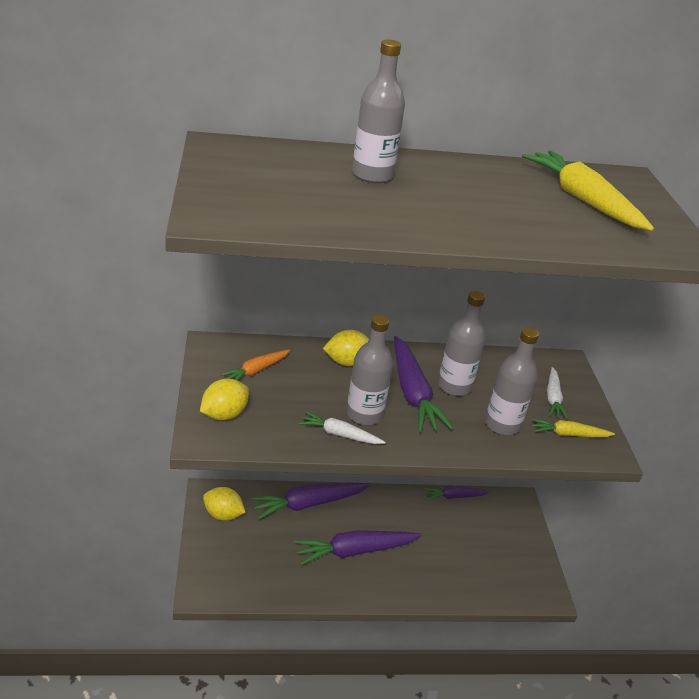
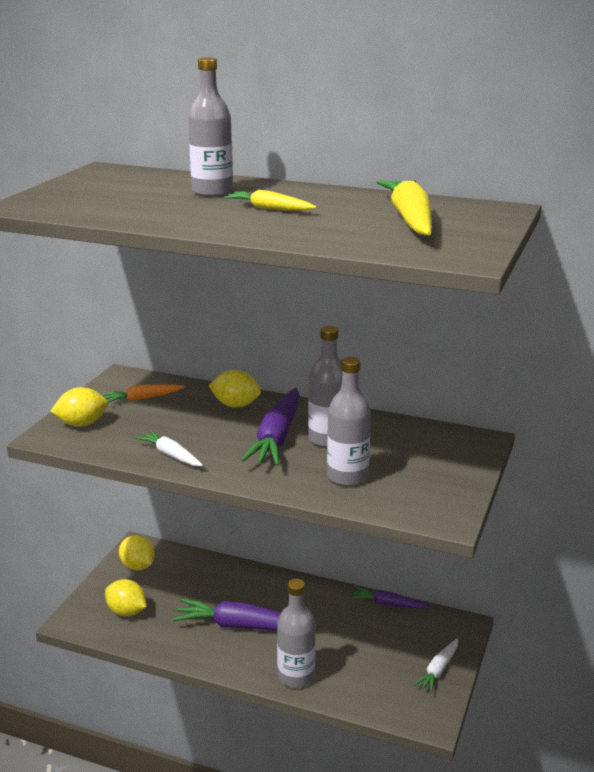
camera: 30 degrees right, 10 degrees down
purple carrot [250,483,370,520] -> none
grey bottle [347,315,393,425] -> grey bottle moved to [277,579,316,688]
yellow carrot [531,418,615,437] -> yellow carrot moved to [224,189,317,211]
white carrot [547,367,568,419] -> white carrot moved to [414,639,458,693]
none -> yellow lemon [105,579,147,616]

